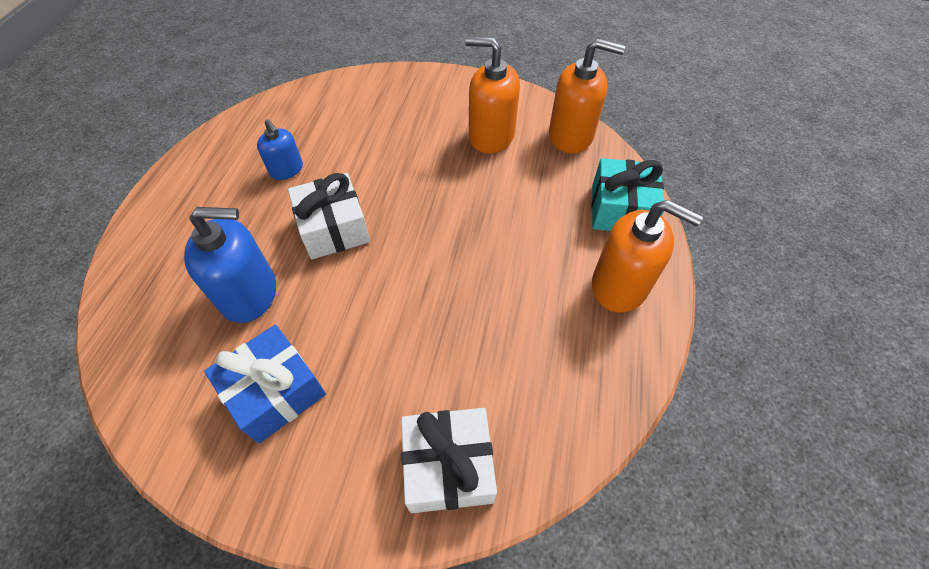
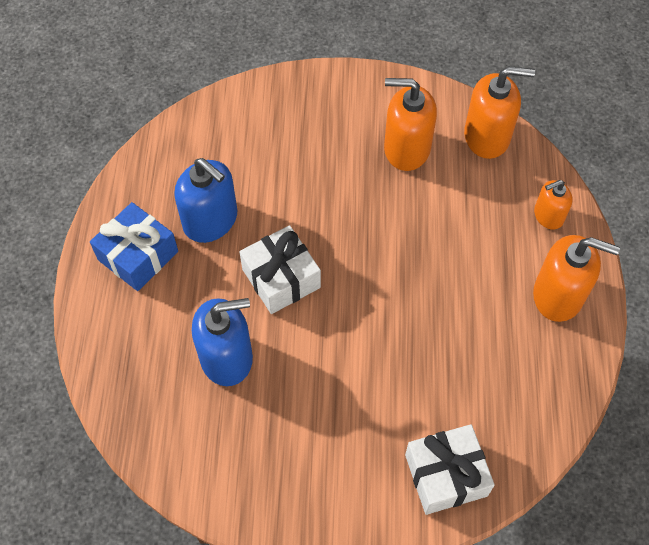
camera: 10 degrees left, 5 degrees up
blue gift [204,325,326,443] -> blue gift moved to [90,202,178,291]
blue soap dispenser [257,119,303,180] -> blue soap dispenser [174,158,237,243], size x1.70
turquoise gift [592,158,664,231] -> orange soap dispenser [534,180,573,230]

